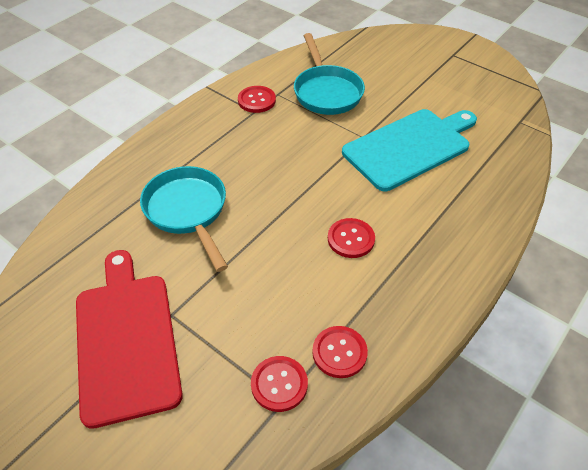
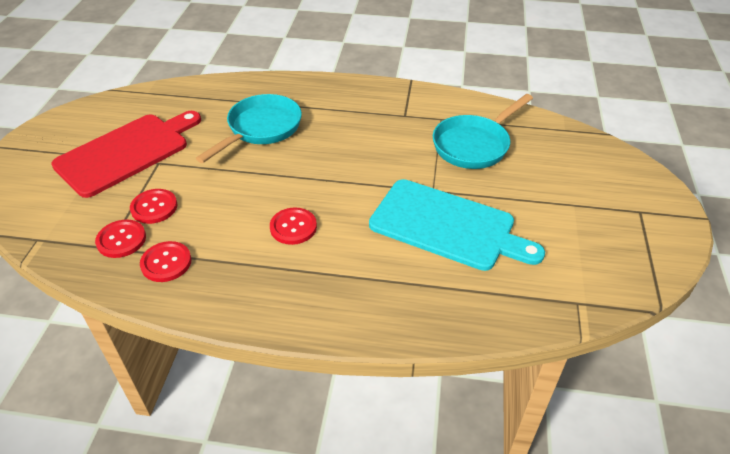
camera: 60 degrees right, 5 degrees down
red button [238,86,276,113] -> red button moved to [130,189,177,224]

